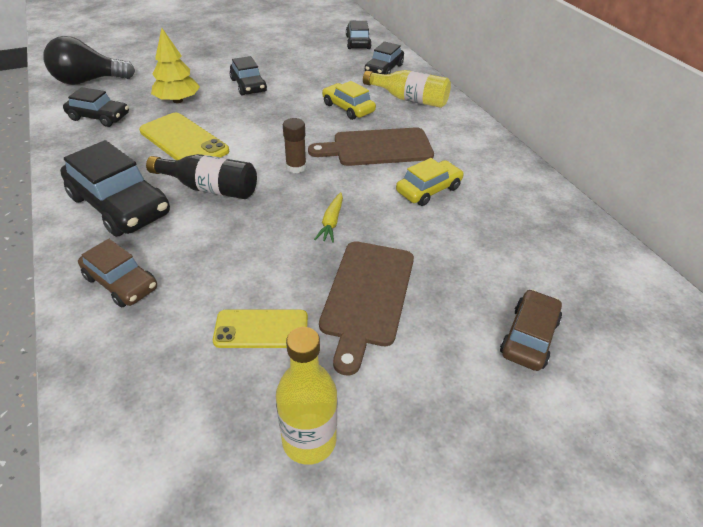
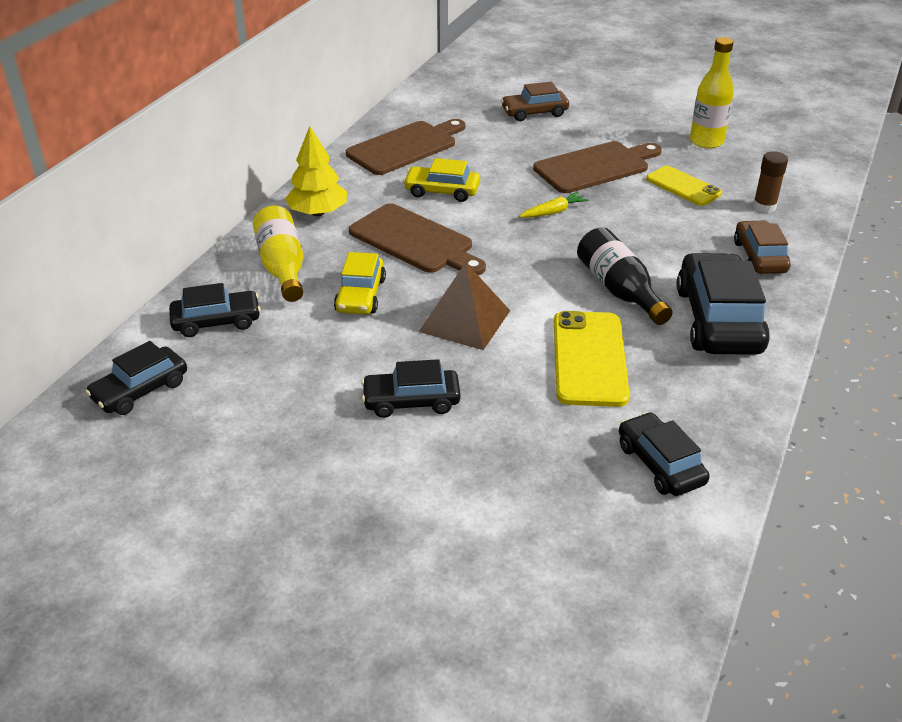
camera: 130 degrees left, 5 degrees down
black light bulb [43,36,135,85] -> none
yellow tree [151,28,200,103] -> yellow tree moved to [285,126,347,216]
black car [230,56,267,96] -> black car turned 120 degrees counterclockwise [361,359,461,418]
brown glue stick [283,118,306,173] -> brown glue stick moved to [753,151,788,213]
none -> brown cutting board [346,119,465,175]
none -> brown pyramid [419,262,510,350]

